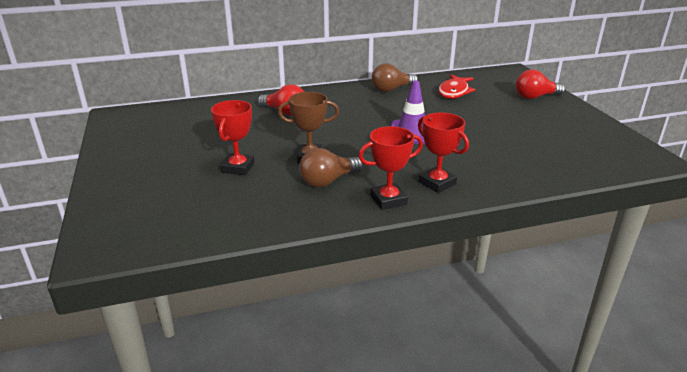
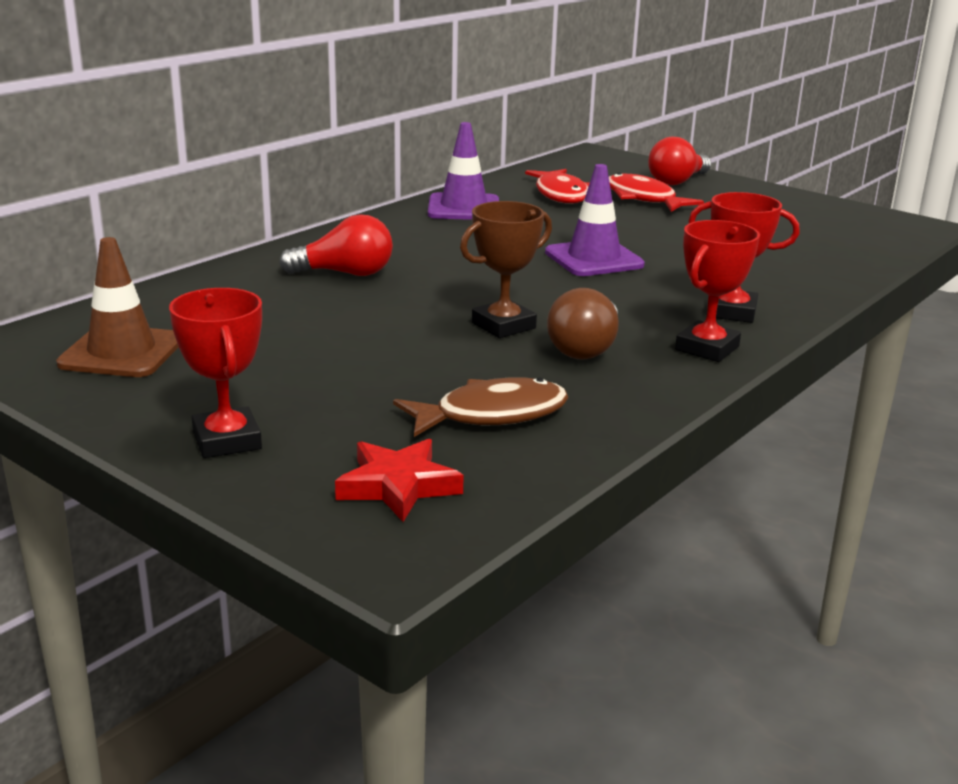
camera: 35 degrees left, 5 degrees down
red trophy [211,100,255,175] -> red trophy moved to [169,288,262,458]
brown light bulb [372,63,418,92] -> purple traffic cone [428,122,499,220]
none -> brown traffic cone [56,237,179,377]
none -> red star [335,439,464,522]
none -> brown fish [393,378,568,437]
none -> red fish [609,173,704,212]

